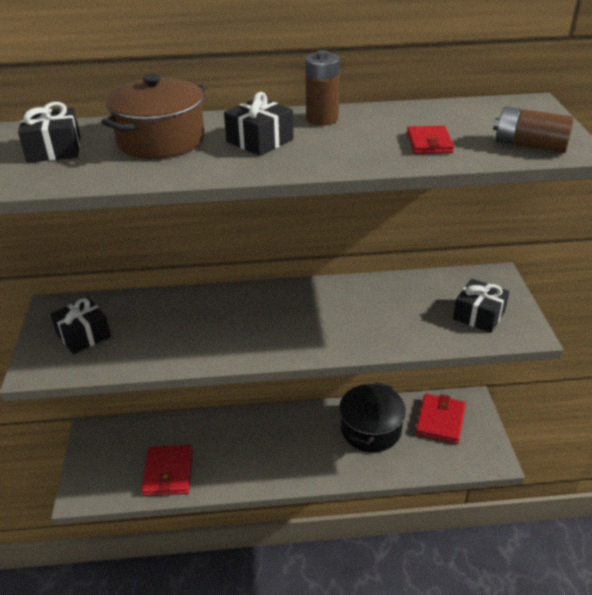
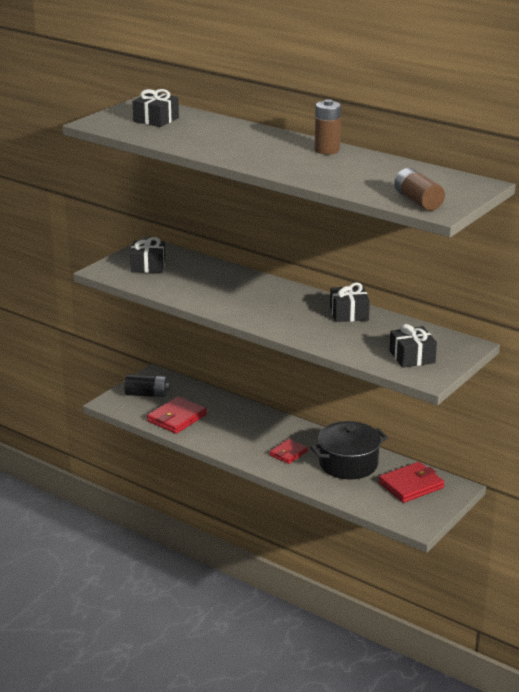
camera: 40 degrees right, 10 degrees down
brown pot [101,74,206,159] -> none
black gift [224,92,293,156] -> black gift moved to [330,283,370,322]
red wallet [407,126,454,154] -> red wallet moved to [269,439,308,464]
none -> black battery [124,374,170,397]

